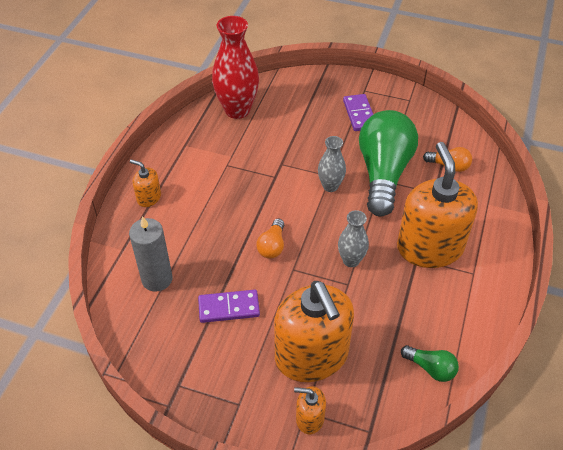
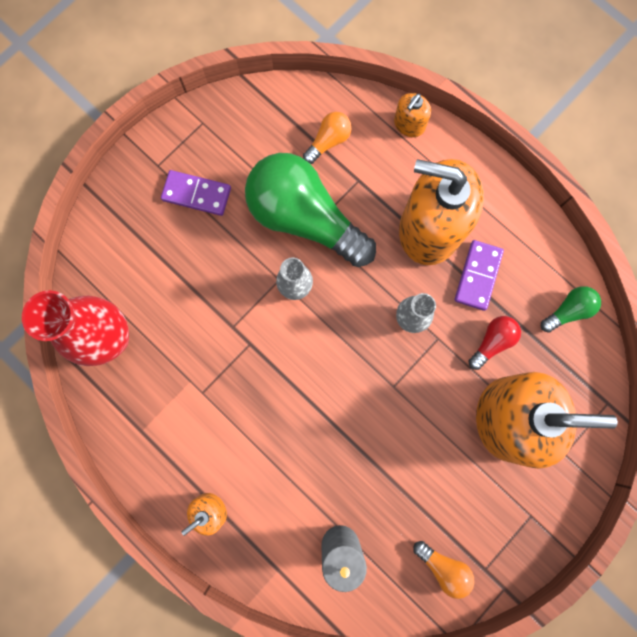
camera: 65 degrees left, 30 degrees up
purple domino [198,290,260,323] -> purple domino moved to [455,240,504,311]
orange light bulb [256,219,284,259] -> orange light bulb moved to [413,541,474,599]
orange soap dispenser [294,386,326,434] -> orange soap dispenser moved to [394,93,431,137]
none -> red light bulb [469,316,521,370]

